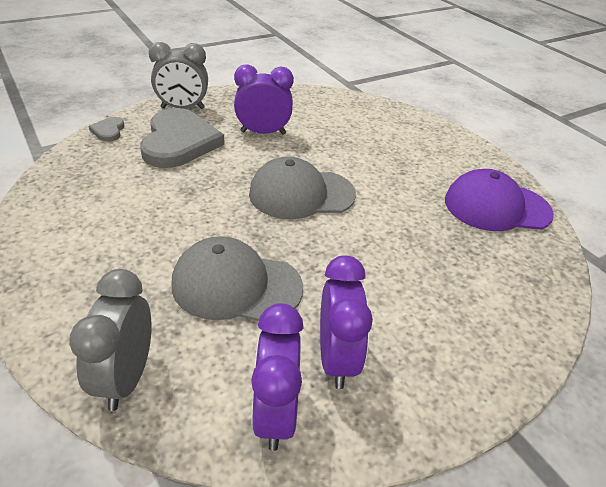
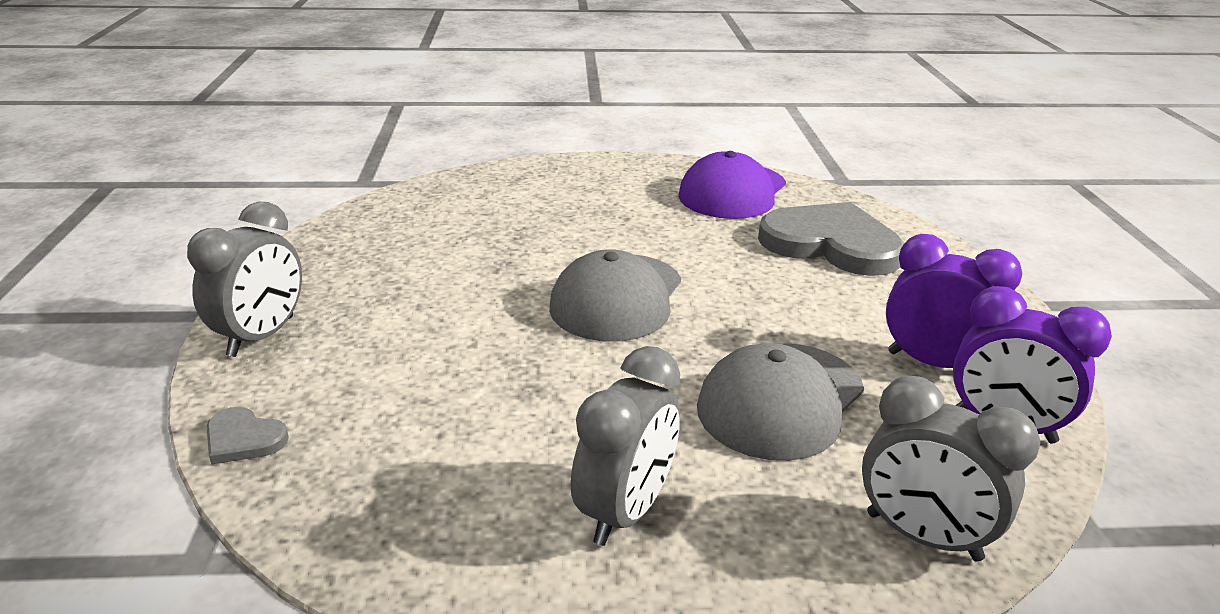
camera: 60 degrees left, 10 degrees down
grey heart [140,108,225,168] -> grey heart moved to [758,202,905,276]
purple clock [234,65,294,135] -> none
none -> grey clock [571,346,680,546]

